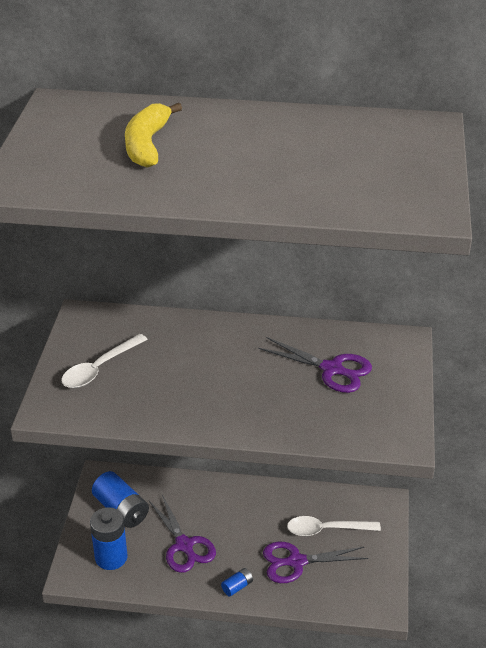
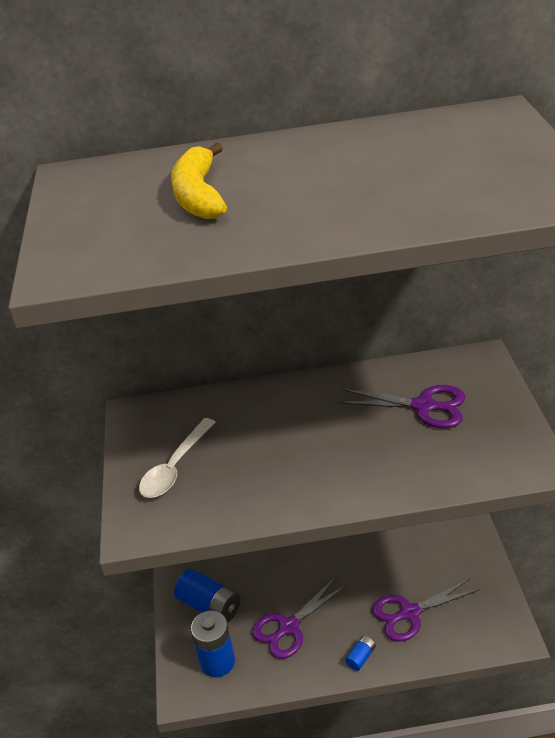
camera: 10 degrees left, 0 degrees up
purple scissors [149,494,216,573] -> purple scissors turned 90 degrees clockwise [252,577,347,659]
white spoon [287,516,381,536] -> none

